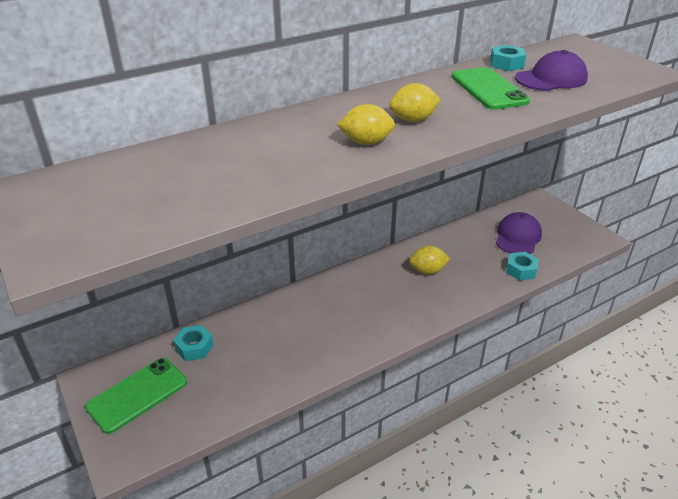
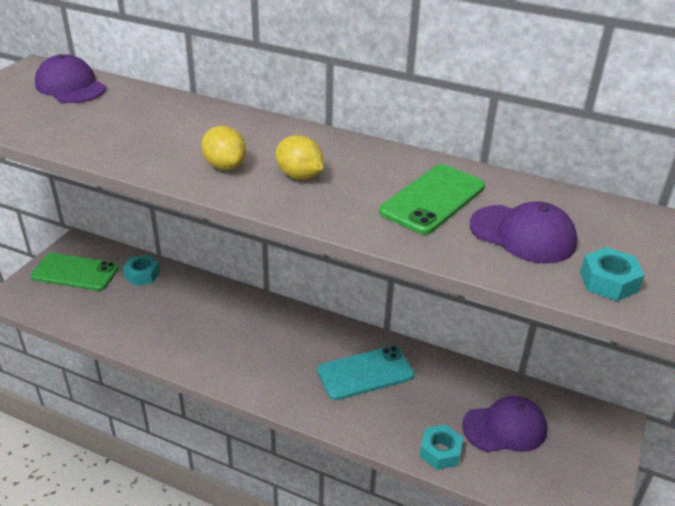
camera: 55 degrees right, 0 degrees up
yellow lemon [409,246,450,274] -> turquoise phone [317,346,414,400]
turquoise nut [490,45,526,71] -> turquoise nut moved to [580,247,645,301]
none -> purple cap [35,54,106,103]

